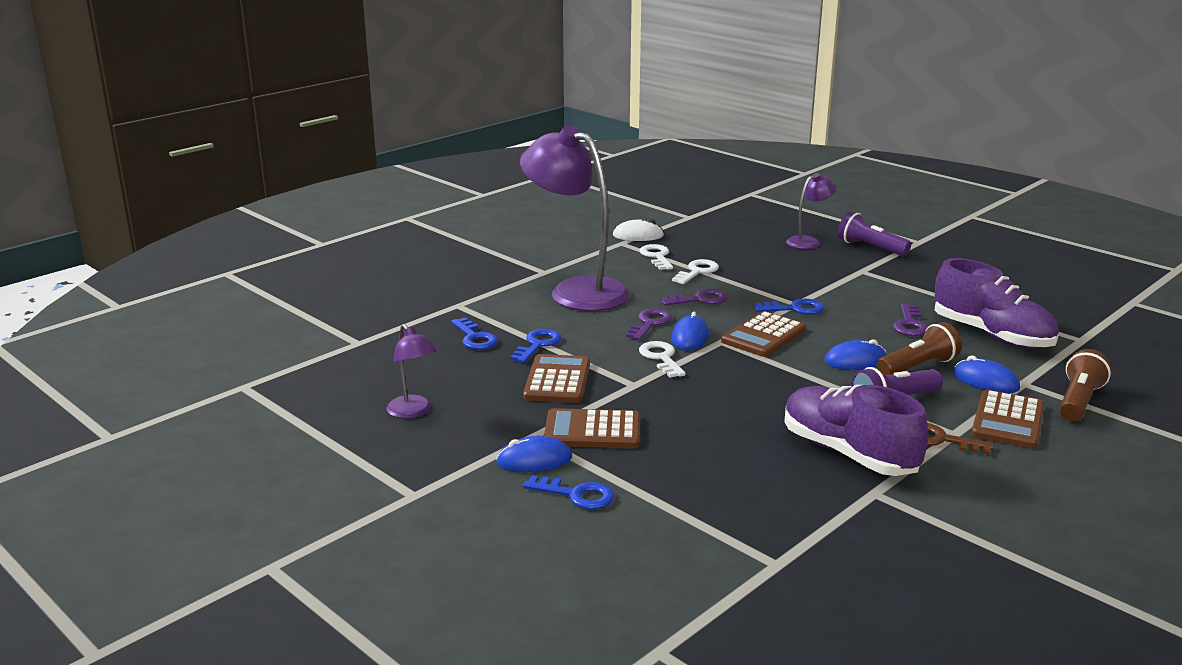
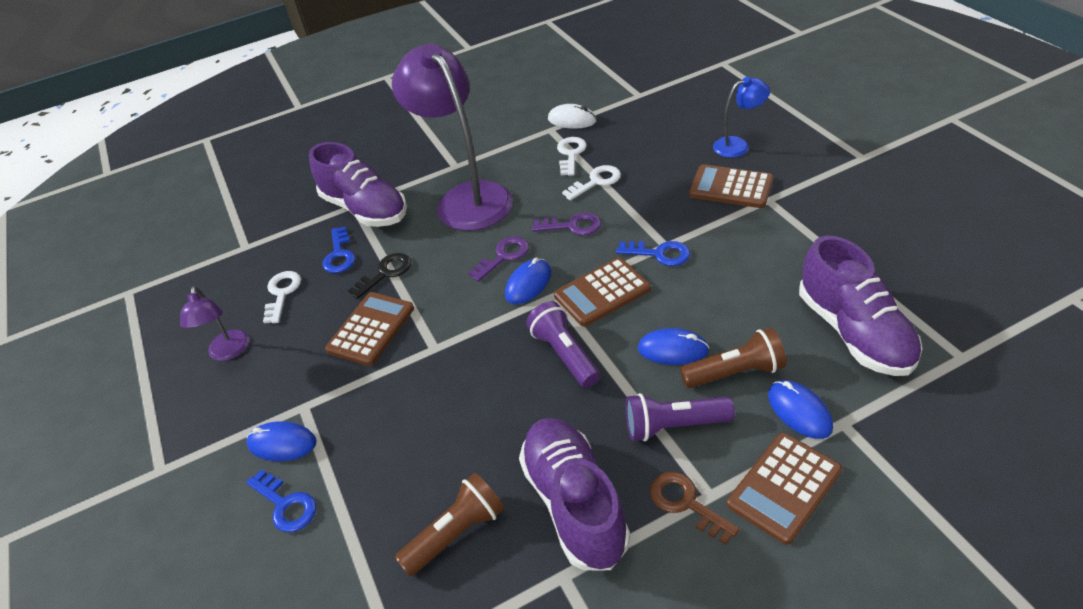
camera: 25 degrees right, 20 degrees up
blue key [510,329,561,363] -> black key [348,253,411,299]
brown calculator [544,408,640,448] -> brown calculator moved to [689,164,774,208]
white key [639,341,686,377] -> white key moved to [263,271,301,323]
purple lamp [786,173,836,249] -> blue lamp [713,77,770,158]
purple flashlight [838,211,911,256] -> purple flashlight moved to [526,301,600,388]
purple key [893,304,928,336] -> none
brown flashlight [1059,349,1111,421] -> brown flashlight moved to [395,473,504,576]
none -> purple shoe [309,142,407,227]

